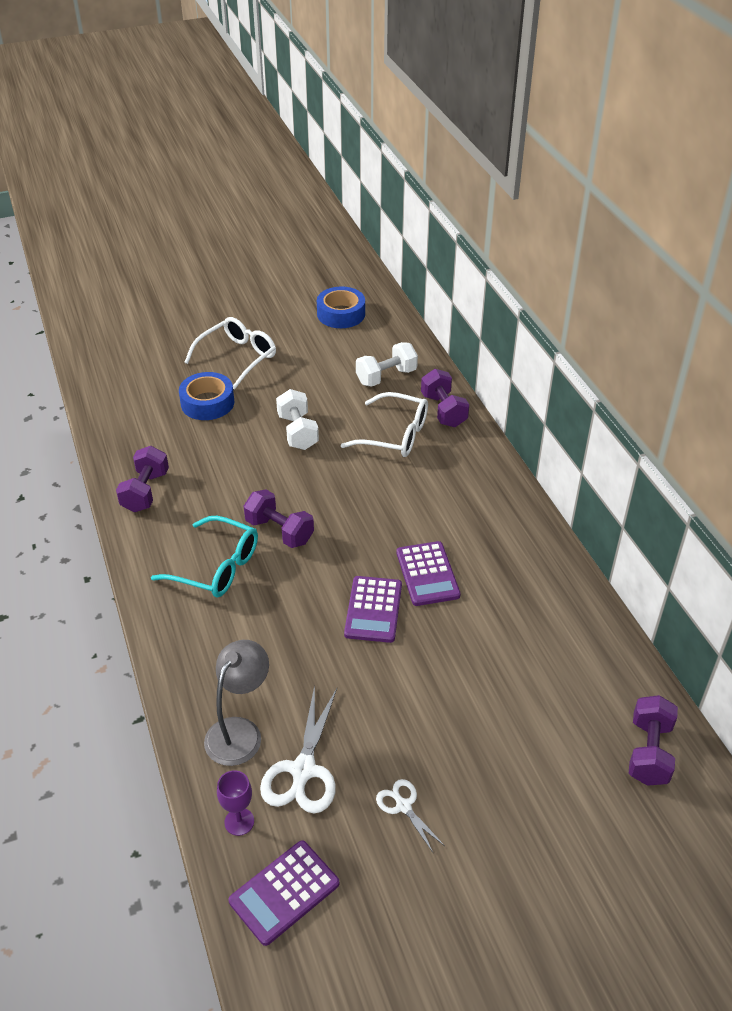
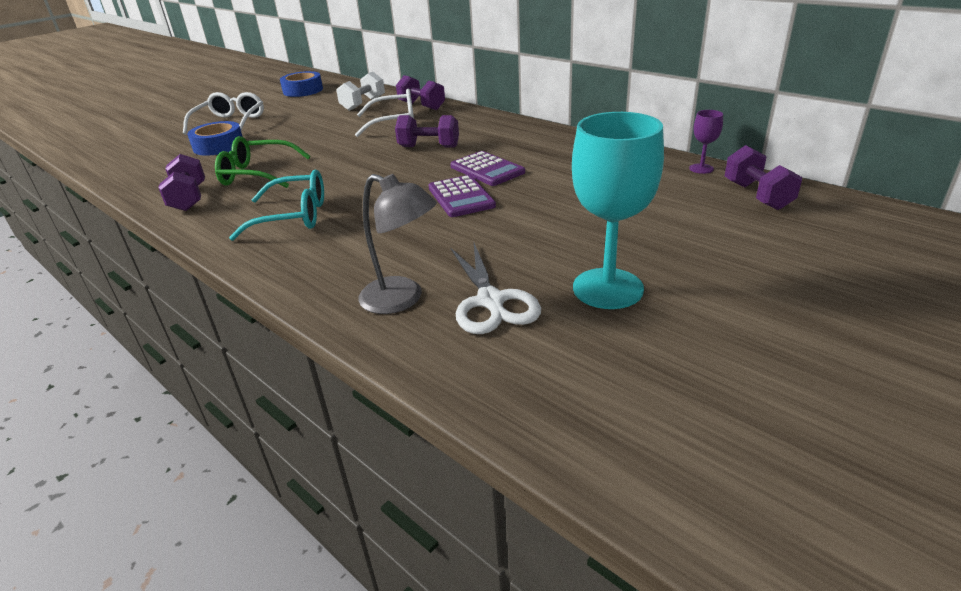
camera: 25 degrees left, 10 degrees down
grey lamp [204,640,269,766] -> grey lamp turned 120 degrees clockwise [358,174,437,314]
purple goblet [217,770,254,836] -> purple goblet moved to [689,110,723,174]
purple calculator [228,840,339,946] -> none
purple dumbbell [244,490,314,548] -> purple dumbbell moved to [395,115,459,148]
white dumbbell [276,389,319,450] -> none
white scissors [376,779,445,854] -> turquoise goblet [572,112,664,309]
none -> green glasses [215,136,310,188]

